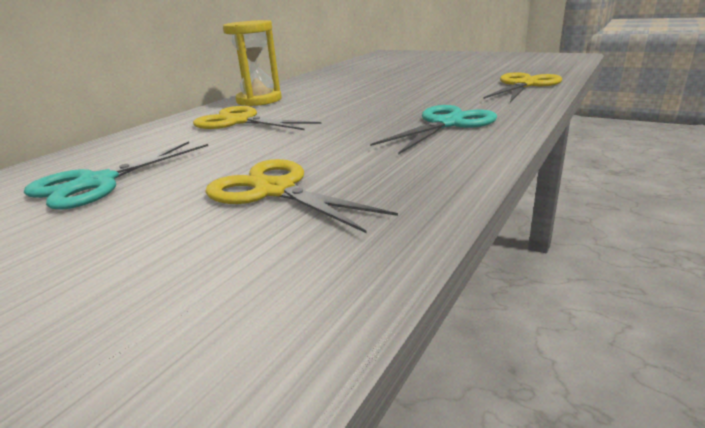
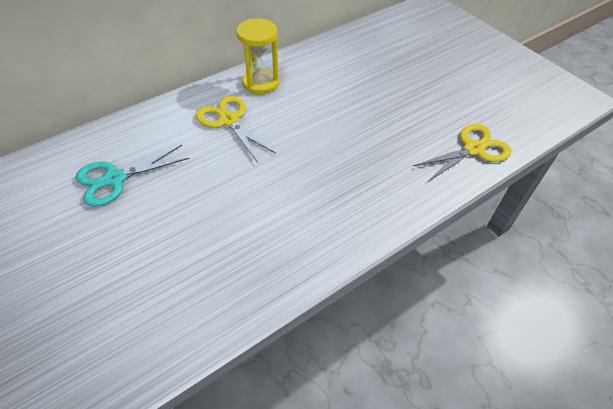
camera: 20 degrees right, 25 degrees up
yellow scissors [205,159,398,233] -> none
turquoise scissors [370,105,497,155] -> none

